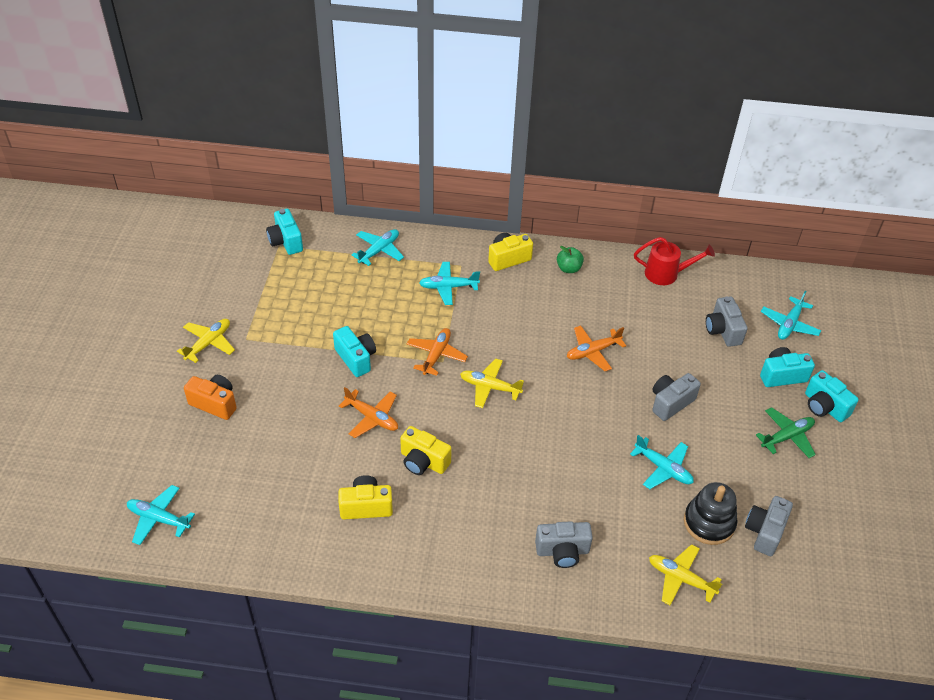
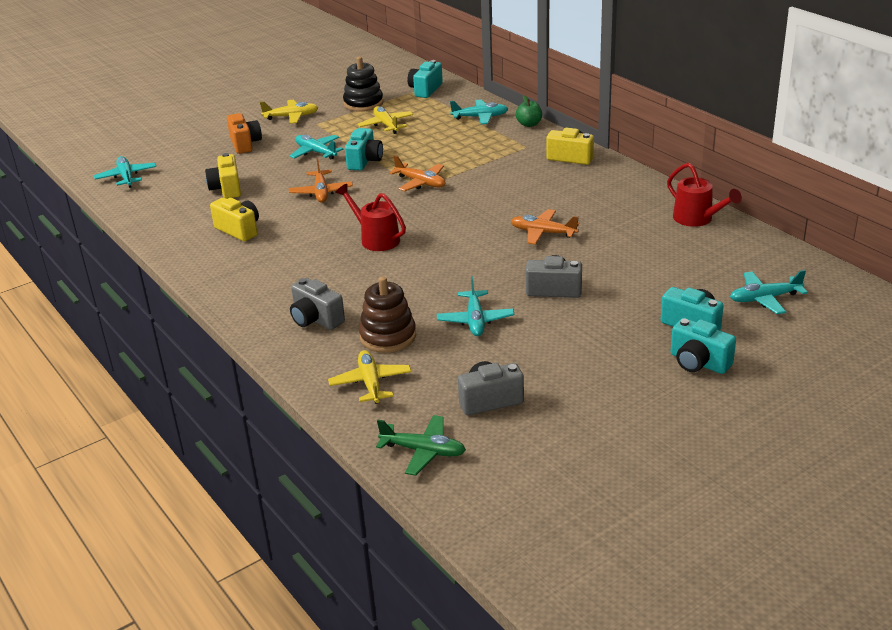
camera: 50 degrees right, 15 degrees down
yellow camera [400,426,452,475] -> yellow camera moved to [205,153,241,199]
orange plane [407,328,468,376] -> orange plane turned 60 degrees clockwise [389,155,446,191]
turquoise plane [419,262,480,305] -> turquoise plane moved to [289,135,343,159]
yellow plane [460,358,524,408] -> yellow plane moved to [358,106,413,134]
green apple [557,246,584,273] -> green apple moved to [516,95,542,127]
black stacking toy [684,482,737,545] -> black stacking toy moved to [343,57,383,112]
grey camera [706,296,748,347] -> none
green plane [756,407,816,458] -> green plane moved to [376,415,466,476]
turquoise camera [805,370,859,422] -> turquoise camera turned 60 degrees counterclockwise [671,318,736,374]
none -> red watering can [335,184,406,251]
none -> brown stacking toy [359,276,416,353]

